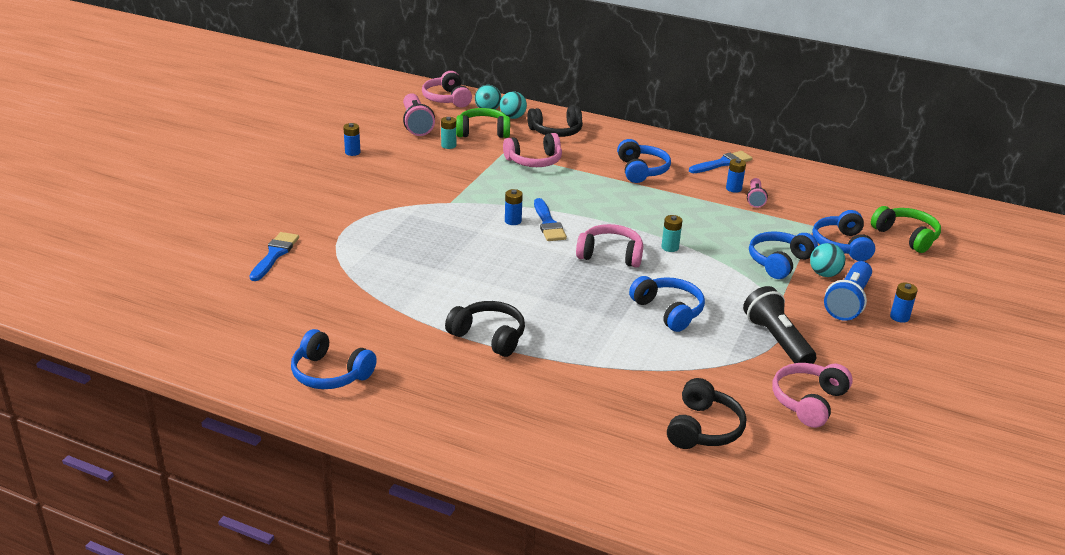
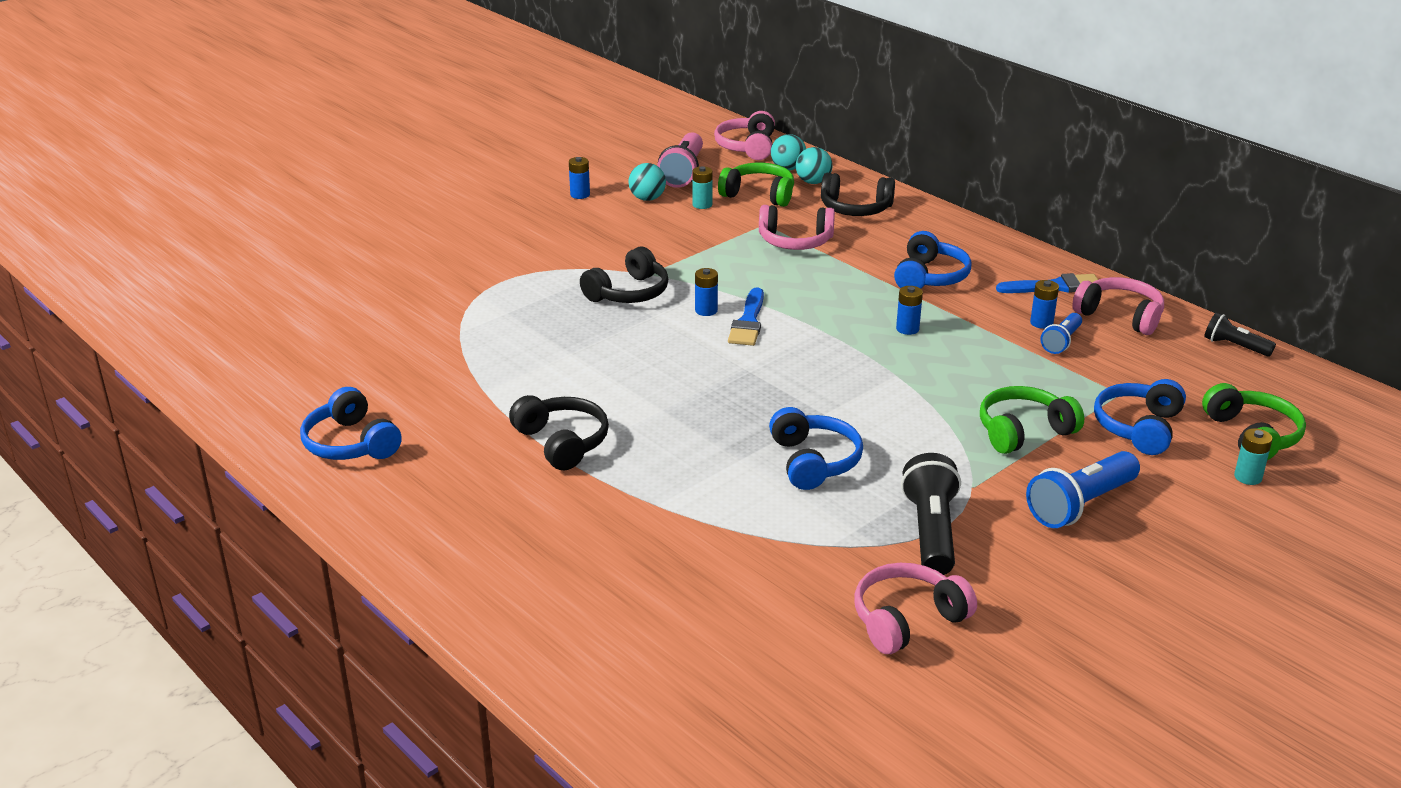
camera: 25 degrees right, 0 degrees up
blue brush [249,232,299,281] -> none
pink headphones [576,224,643,268] -> pink headphones moved to [1072,277,1164,335]
turquoise battery [661,215,682,252] -> turquoise battery moved to [1234,428,1273,485]
black headphones [667,378,746,449] -> black headphones moved to [580,247,668,303]
pink flashlight [747,178,768,208] -> blue flashlight [1040,313,1082,354]
blue headphones [749,231,818,279] -> green headphones [980,386,1084,454]
turquoise ball [810,243,845,277] -> turquoise ball moved to [628,163,666,201]
blue battery [890,283,918,323] -> blue battery moved to [896,286,923,335]
none -> black flashlight [1204,313,1276,357]

